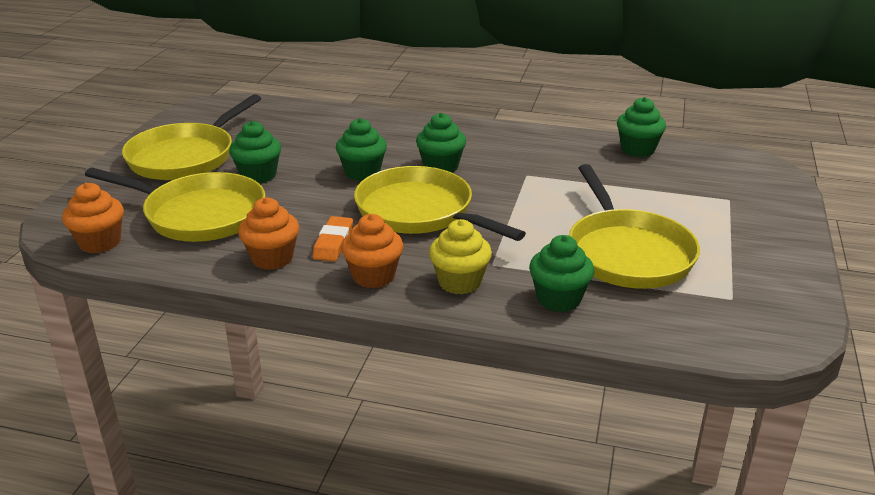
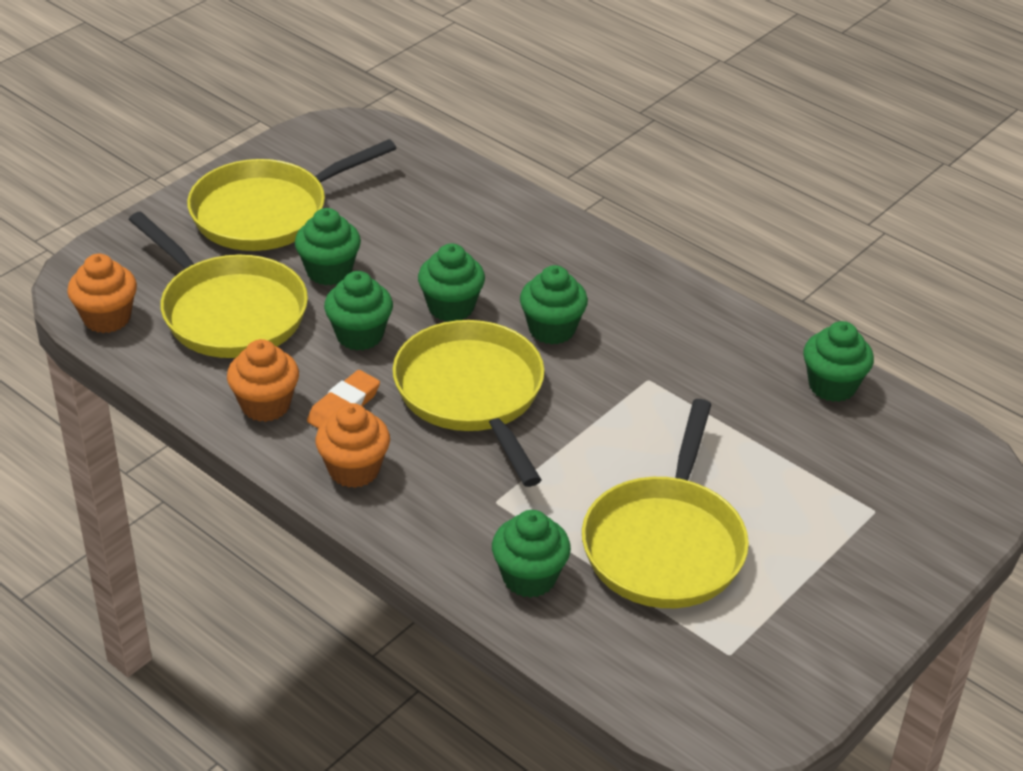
camera: 25 degrees right, 10 degrees up
yellow cupcake [429,219,492,294] -> none
none -> green cupcake [324,271,393,351]

